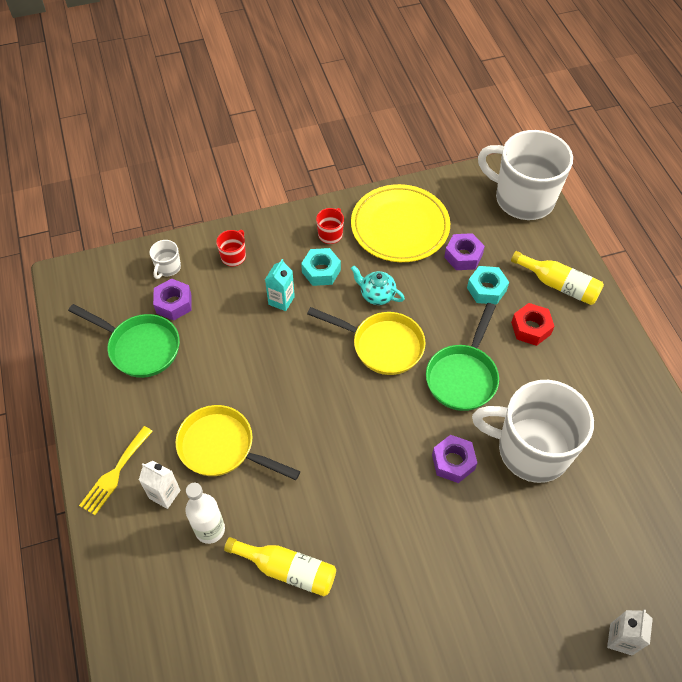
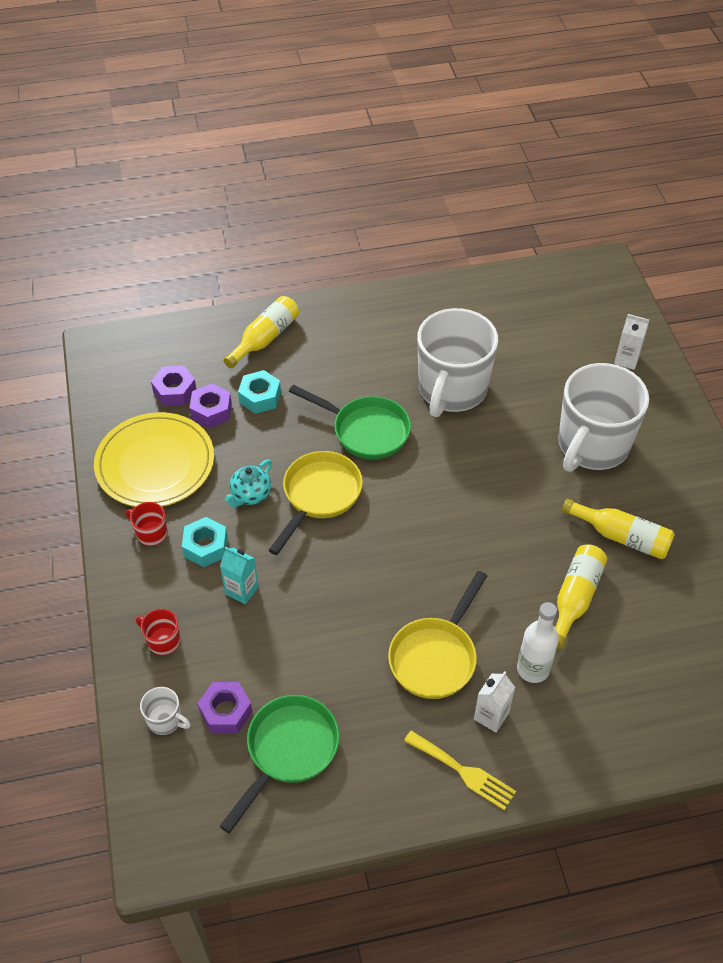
camera: 85 degrees left, 5 degrees down
purple nut [432,435,477,483] -> purple nut moved to [151,366,197,406]
white mug [478,130,573,220] -> white mug moved to [558,363,649,472]
red nut [511,303,555,346] -> none
none -> yellow bottle [562,499,675,559]

